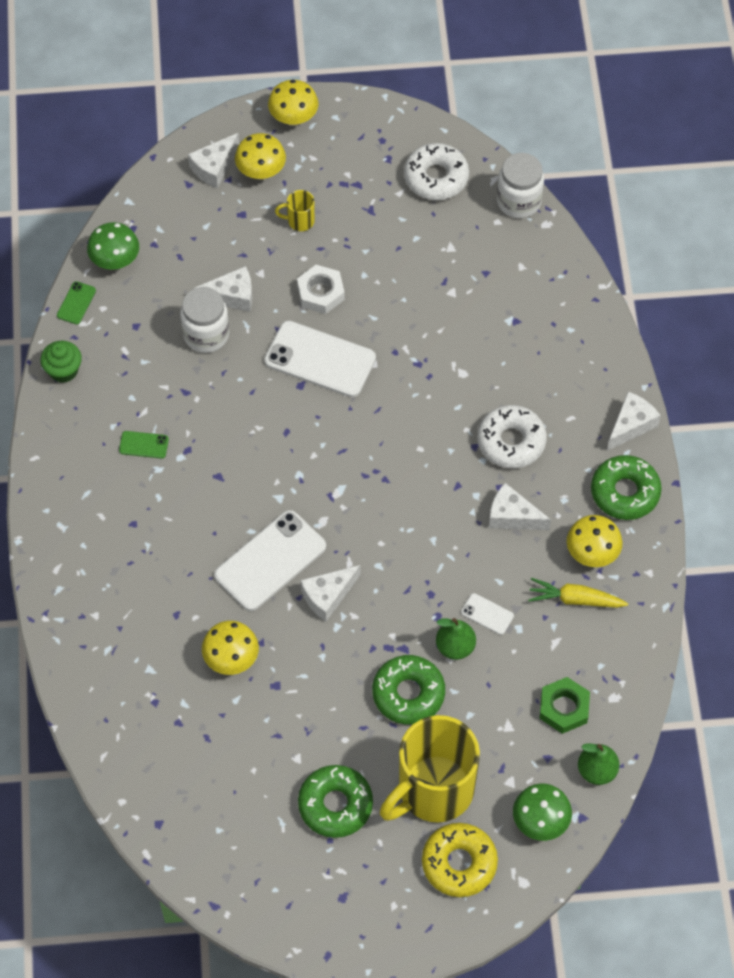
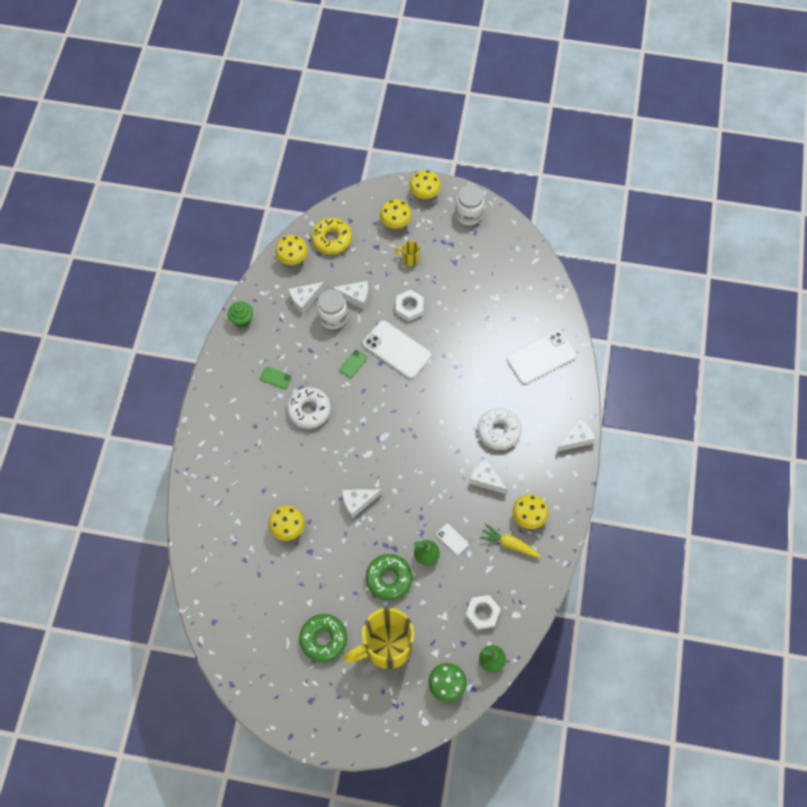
camera: 15 degrees right, 5 degrees up
green phone [57,281,96,324] -> green phone moved to [339,350,367,378]
green mushroom [87,222,139,270] -> yellow mushroom [275,235,308,265]
white cheese [188,133,239,188] -> white cheese moved to [288,282,325,314]
white phone [214,510,326,611] -> white phone moved to [507,330,577,384]
white donut [404,143,469,200] -> white donut moved to [287,387,331,429]
yellow donut [422,823,498,897] -> yellow donut moved to [311,218,352,255]
white jar [497,153,544,218] -> white jar moved to [455,185,484,225]
green nut [539,677,590,734] -> white nut [466,595,501,630]
green donut [591,455,662,520] -> none

